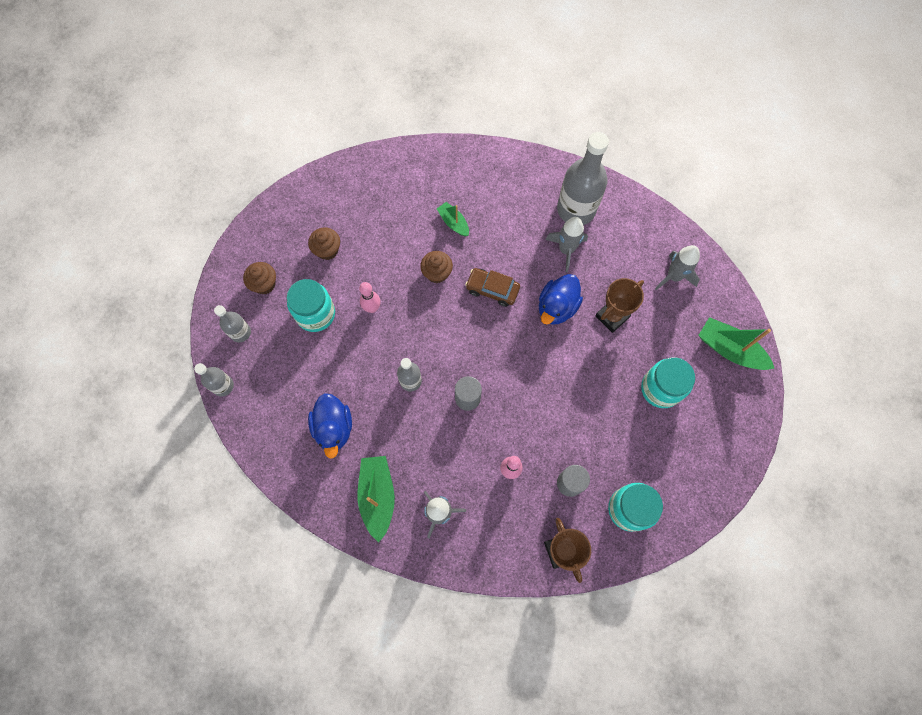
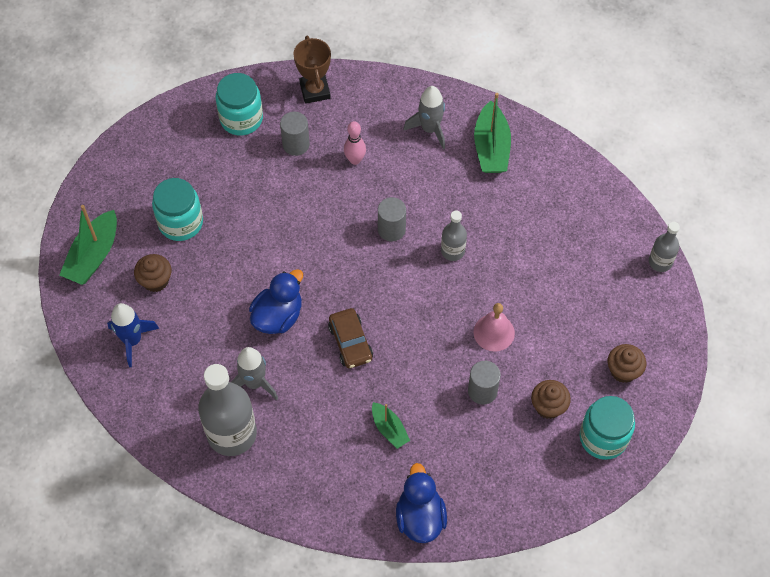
camera: 175 degrees left, 10 degrees down
grey bottle [214,305,251,342] -> none
turquoise jar [287,279,335,332] -> turquoise jar moved to [580,396,635,460]
blue duck [308,393,352,459] -> blue duck moved to [396,463,447,543]
pink bowling pin [359,282,381,313] -> pink bell [473,303,515,352]
brown cupcake [420,251,453,283] -> brown cupcake moved to [134,254,172,292]
brown car [465,268,520,307] -> brown car turned 45 degrees clockwise [328,308,373,368]
brown trophy [595,278,644,333] -> none
grey rocket [655,245,700,290] -> blue rocket [107,303,159,367]
green boat [699,317,775,370] -> green boat turned 75 degrees clockwise [59,205,117,285]
none -> grey cylinder [468,361,501,404]

